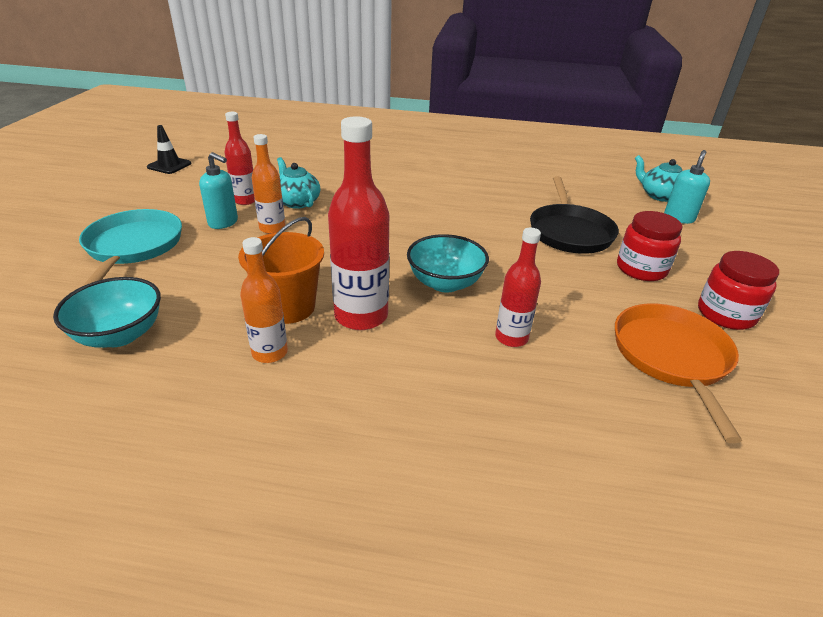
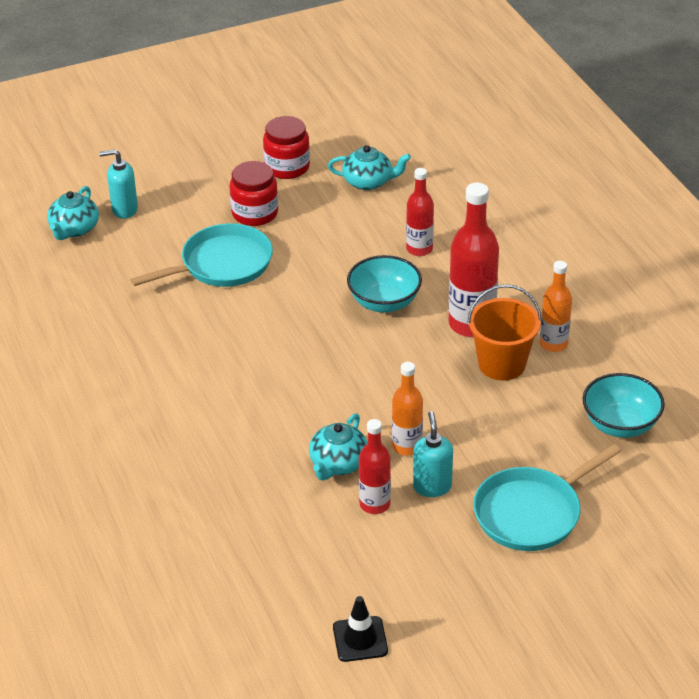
camera: 120 degrees left, 5 degrees up
black pan [530,176,619,254] -> turquoise pan [130,223,273,287]
orange pan [615,304,742,444] -> turquoise teapot [328,145,411,190]

